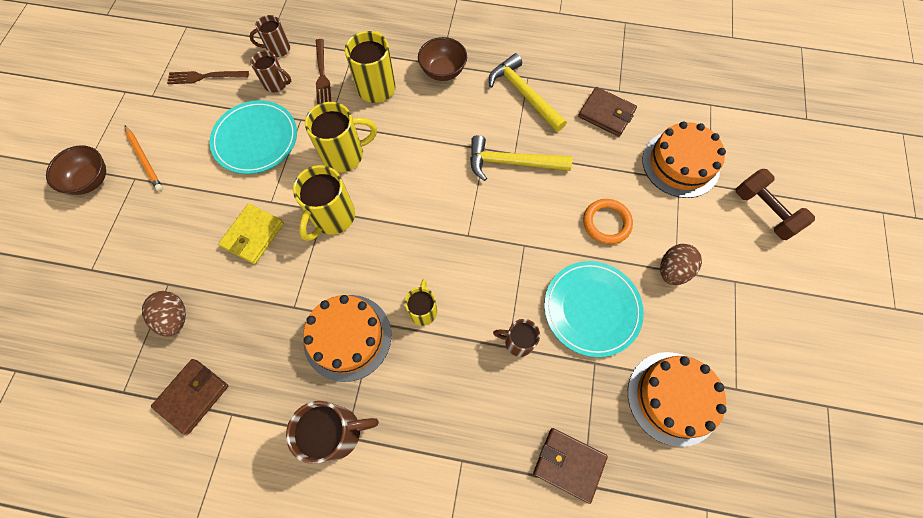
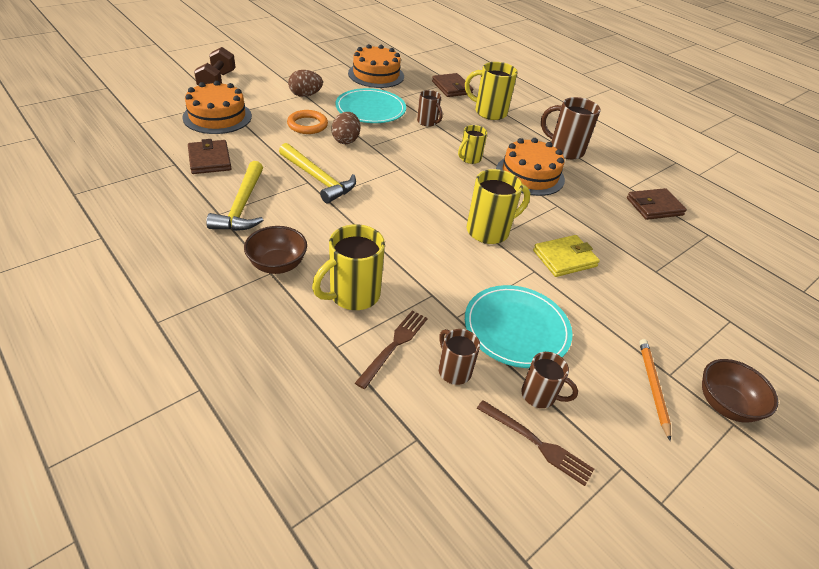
camera: 145 degrees left, 25 degrees down
brown egg [142,291,186,337] -> brown egg moved to [332,112,360,144]
brown mug [249,15,290,57] -> brown mug moved to [521,352,578,408]
yellow mug [305,102,377,172] -> yellow mug moved to [465,62,518,120]

